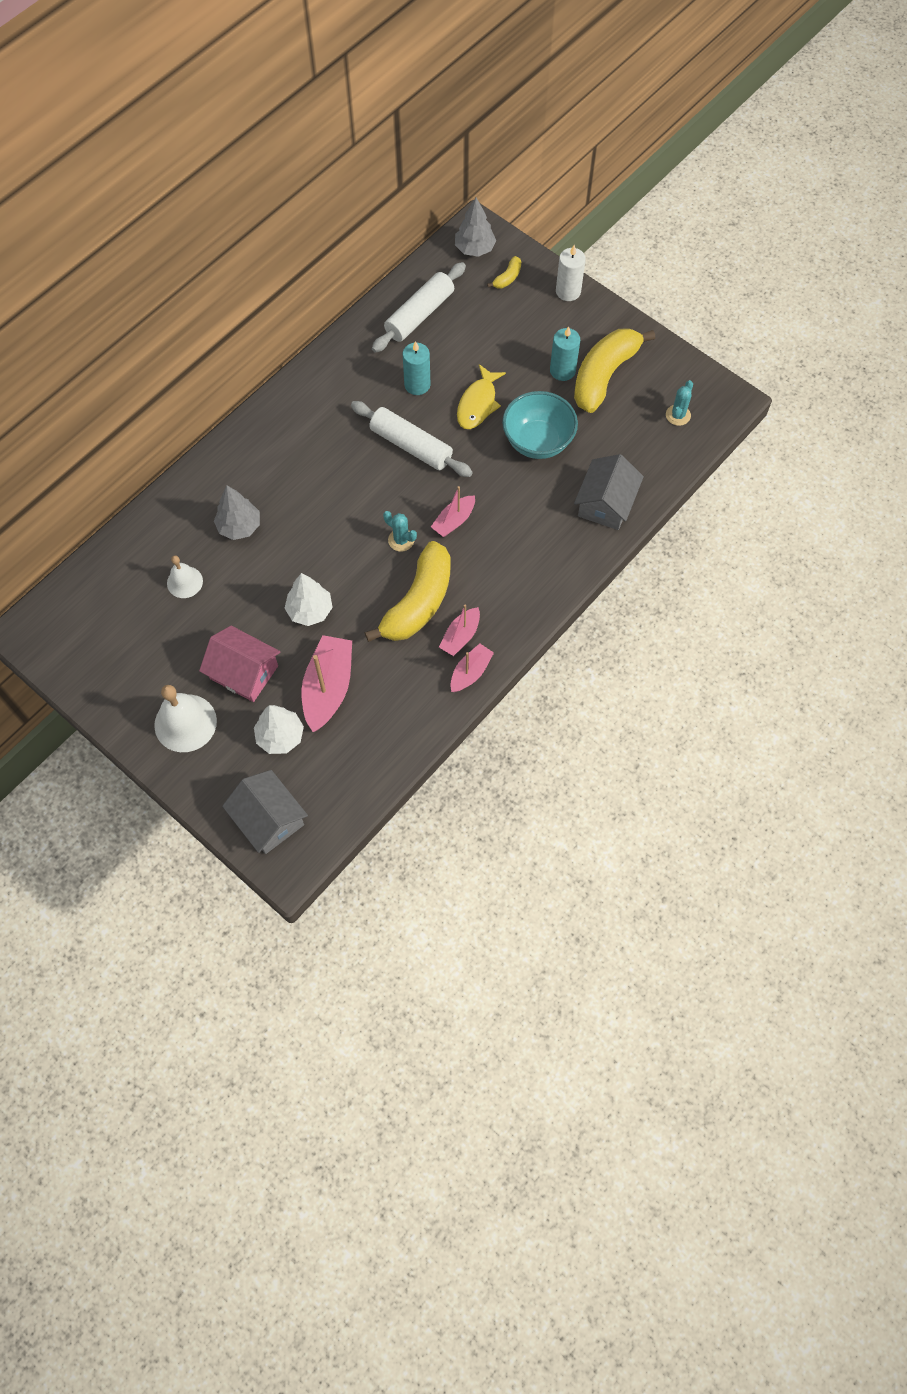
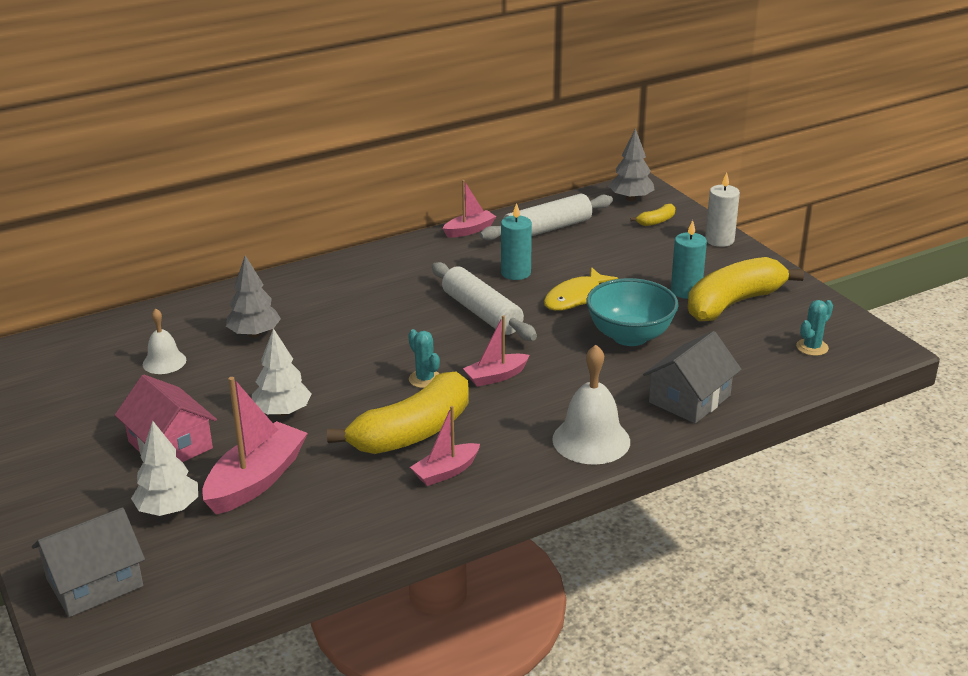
camera: 20 degrees right, 35 degrees down
white bell [154,685,217,752] -> white bell moved to [552,345,630,465]
grey house [222,770,308,854] -> grey house turned 75 degrees clockwise [32,507,145,617]
pink boat [450,644,494,692] -> pink boat moved to [442,180,496,238]

